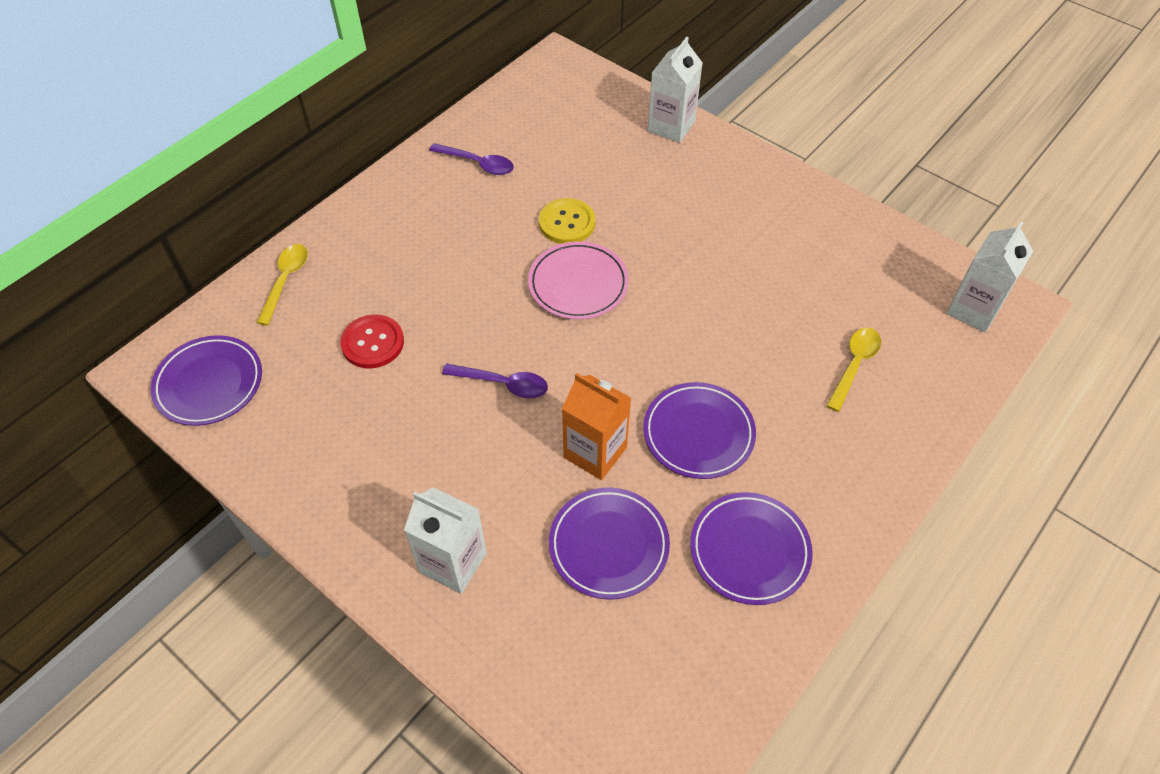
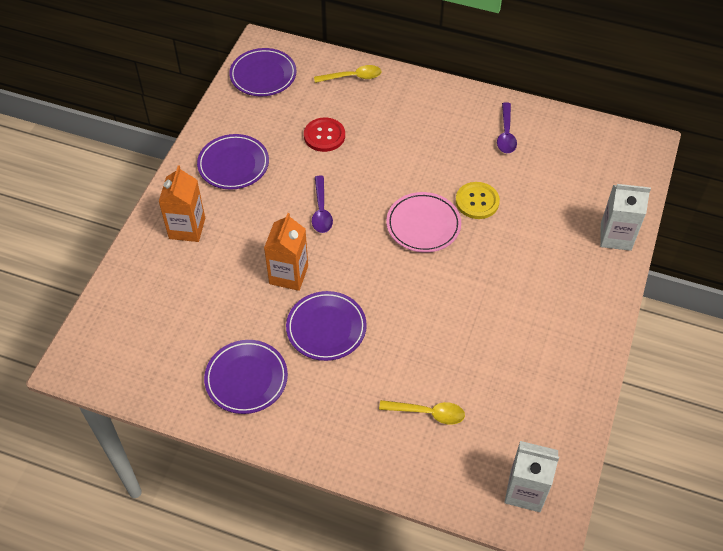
camera: 70 degrees right, 0 degrees up
white carton [404,487,487,594] -> orange carton [159,165,205,242]
purple plate [549,487,670,600] -> purple plate moved to [197,134,269,190]

